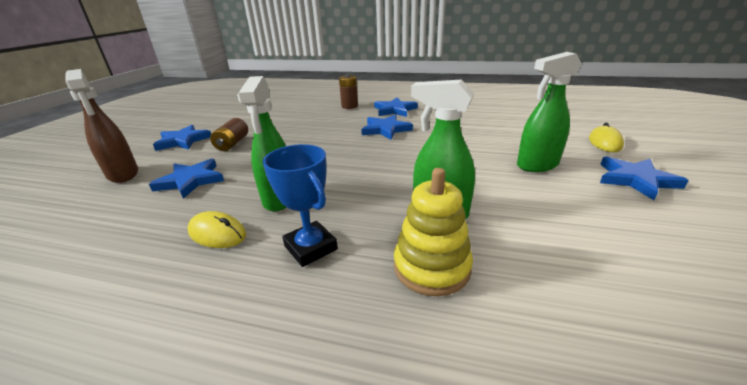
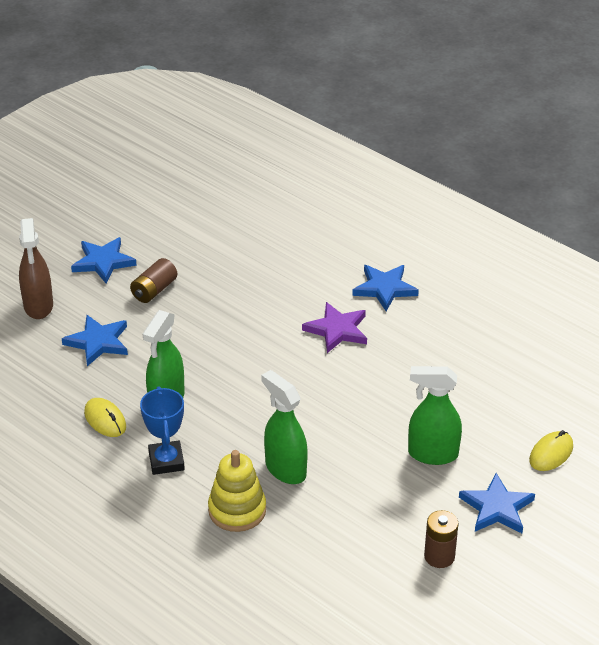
camera: 25 degrees right, 10 degrees up
brown battery [339,74,358,109] -> brown battery moved to [424,510,459,568]
blue star [361,115,413,140] -> purple star [302,302,367,353]

